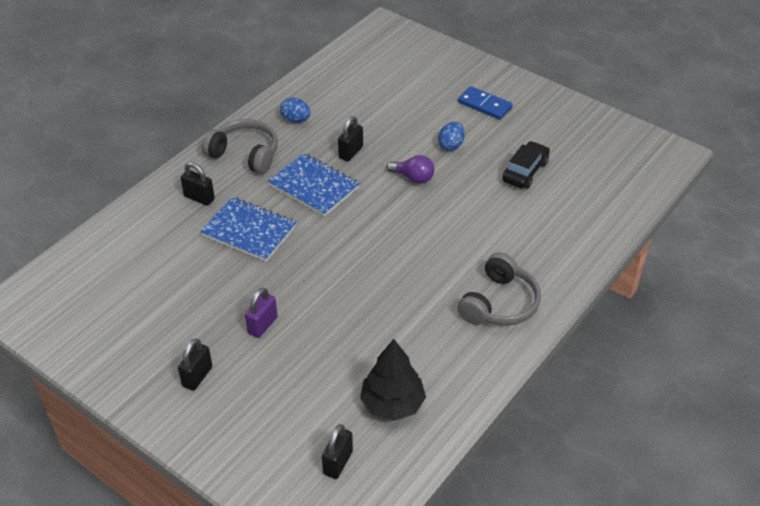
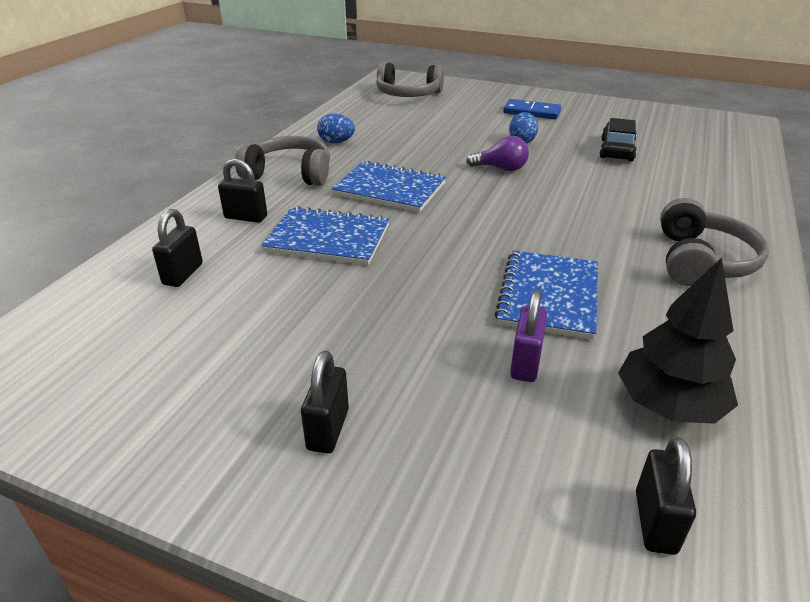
camera: 15 degrees left, 10 degrees down
purple padlock [245,287,277,338] -> purple padlock moved to [510,290,547,382]
black padlock [338,116,363,161] -> black padlock moved to [152,209,203,287]
none -> grey headphones [376,62,444,97]
none -> blue notebook [494,250,598,340]

